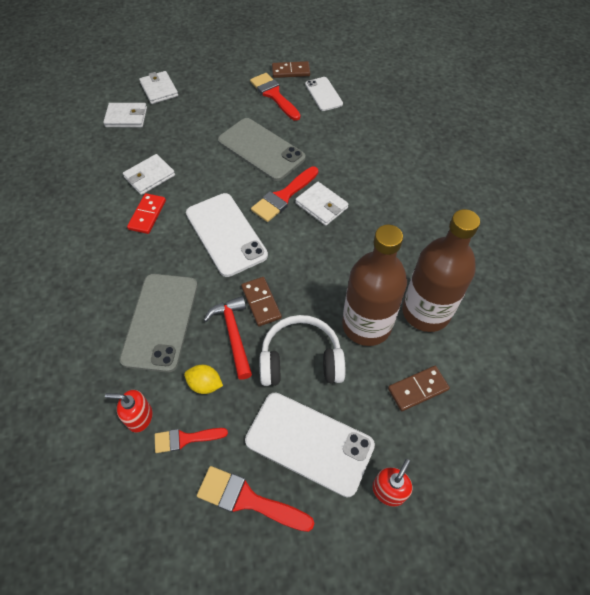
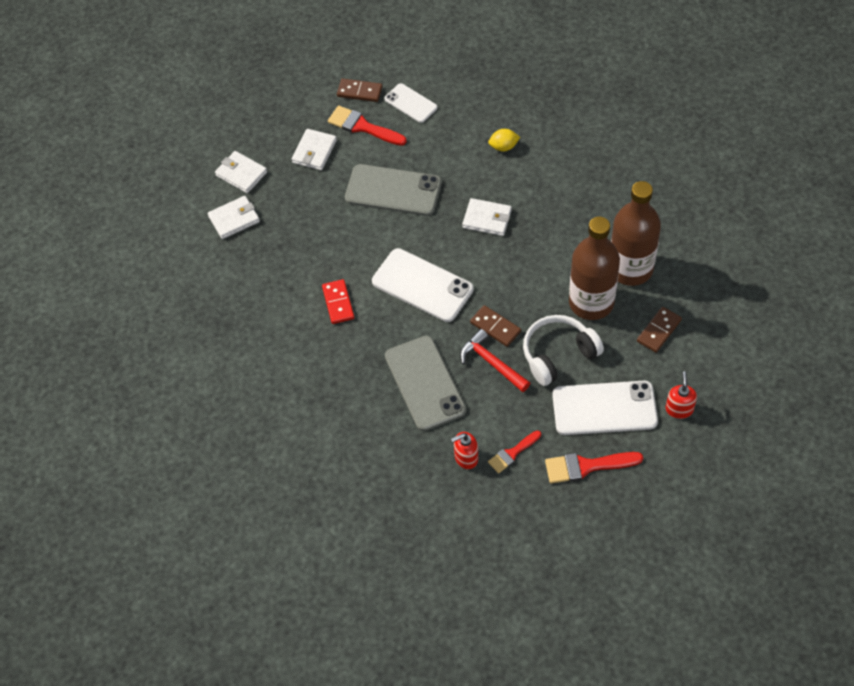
camera: 25 degrees left, 0 degrees up
white wallet [123,154,175,195] -> white wallet moved to [292,129,337,170]
yellow lemon [184,365,223,394] -> yellow lemon moved to [488,129,520,152]
red brush [251,167,318,222] -> none
brown domino [272,61,310,78] -> brown domino turned 45 degrees clockwise [337,78,382,102]

